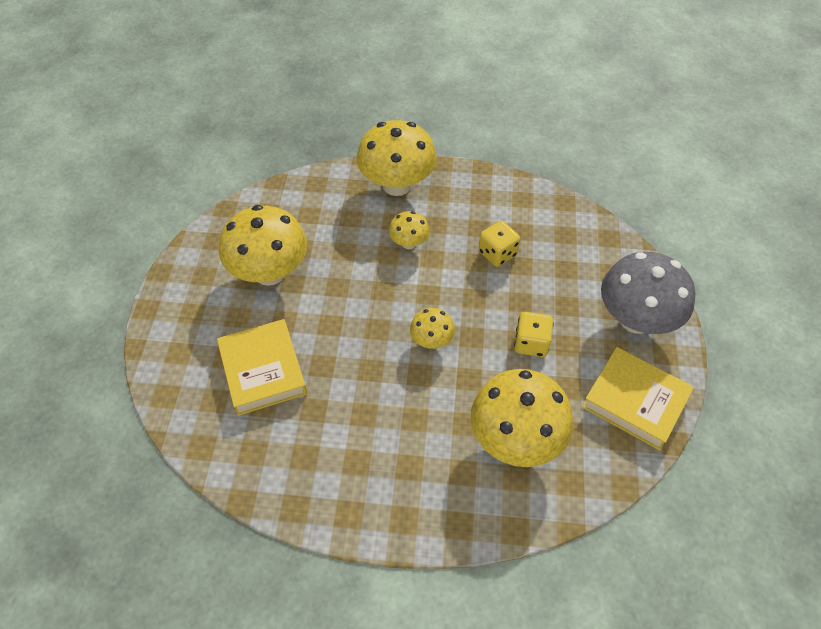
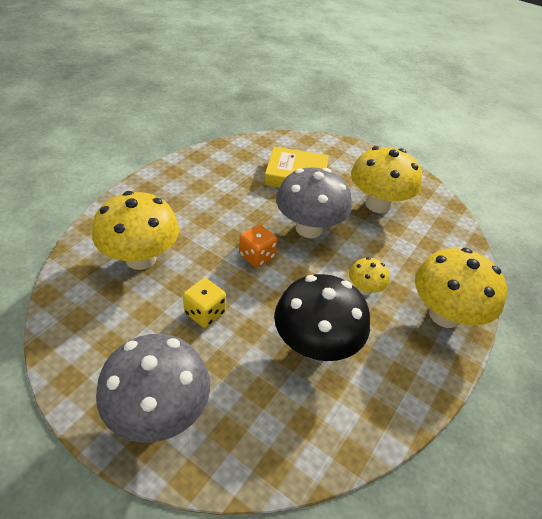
camera: 115 degrees right, 10 degrees down
yellow mushroom [410,308,455,349] -> orange dice [239,224,277,268]
yellow dice [478,221,520,267] -> black mushroom [274,274,370,361]
yellow book [582,347,694,450] -> none
none -> grey mushroom [276,167,352,238]

